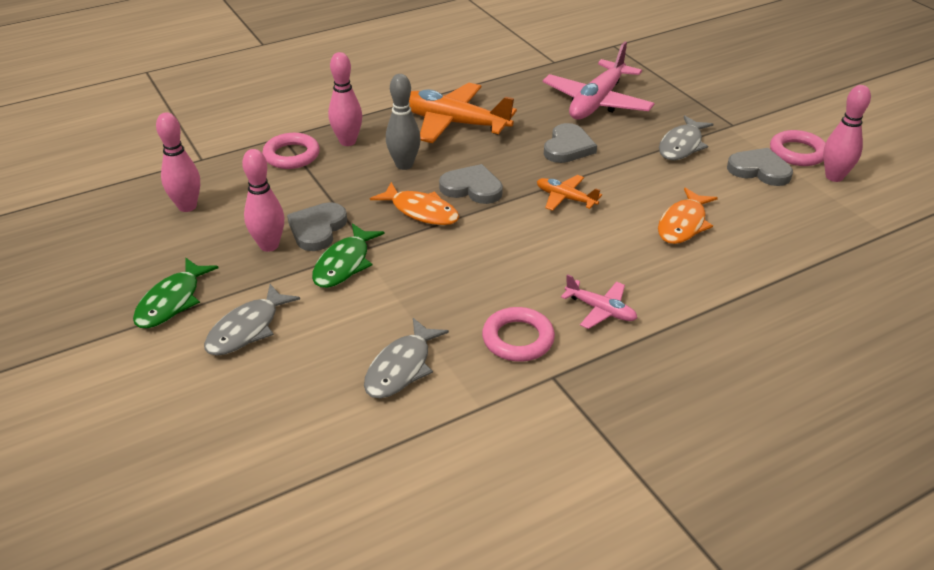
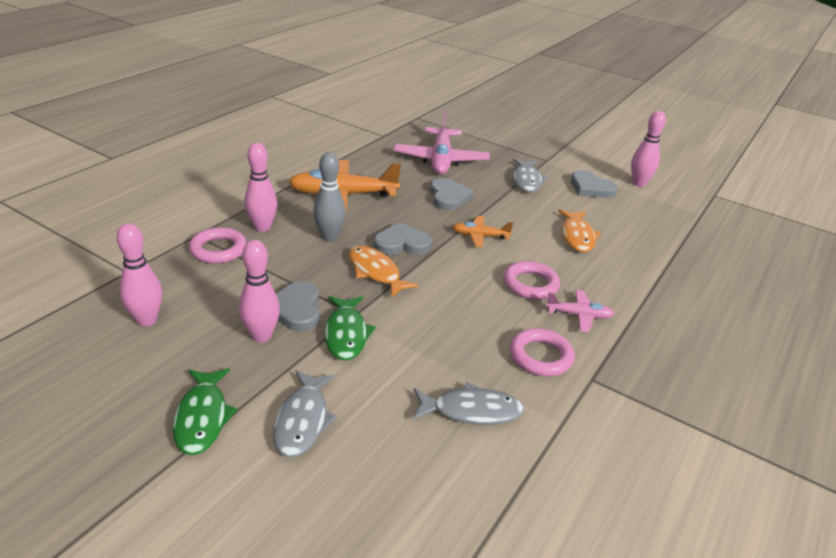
camera: 30 degrees left, 5 degrees down
grey fish [364,318,449,399] -> grey fish turned 90 degrees counterclockwise [413,382,524,425]
orange fish [370,182,459,225] -> orange fish turned 135 degrees counterclockwise [349,245,418,298]
grey heart [727,148,793,186] -> grey heart turned 135 degrees counterclockwise [571,170,618,198]
pink ring [770,130,826,166] -> pink ring moved to [504,261,560,299]

